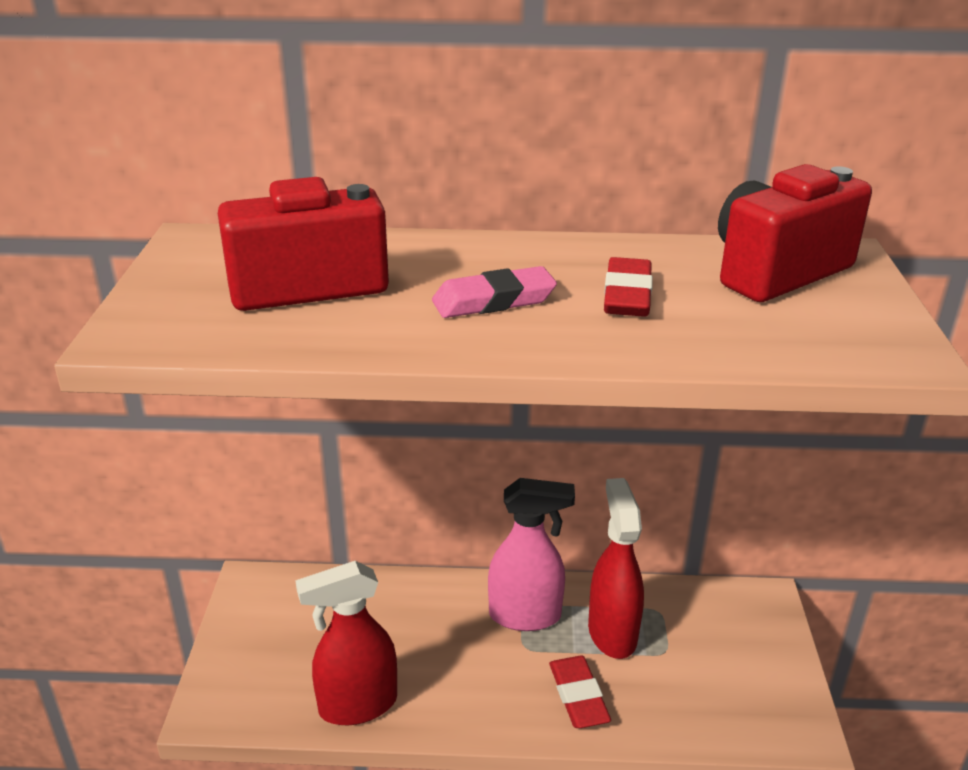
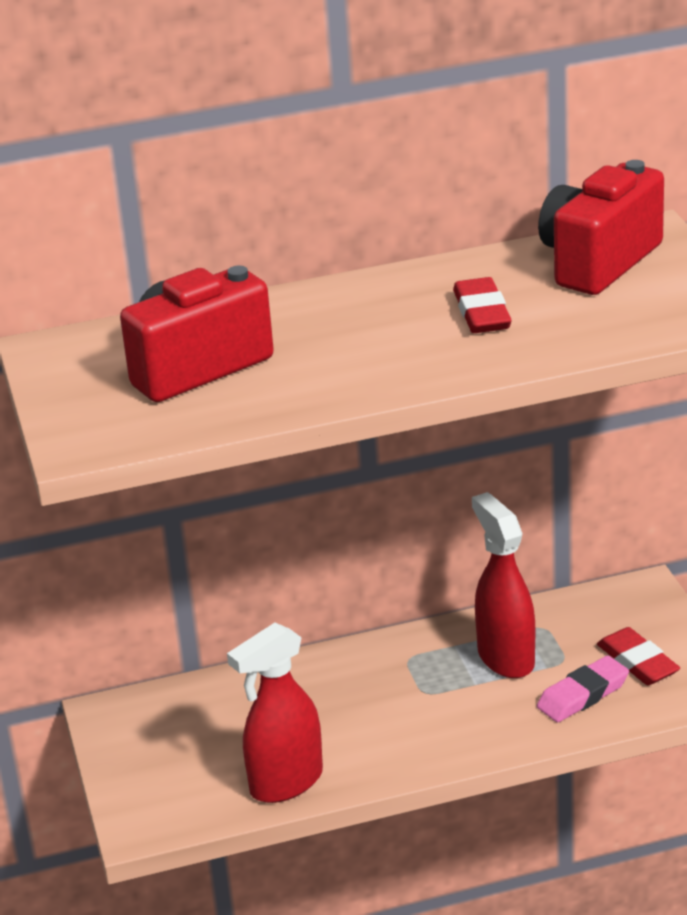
camera: 15 degrees left, 0 degrees up
pink eraser [432,266,557,318] -> pink eraser moved to [537,655,629,722]
pink spray bottle [488,478,575,631] -> none
red eraser [549,656,611,728] -> red eraser moved to [597,627,680,685]

